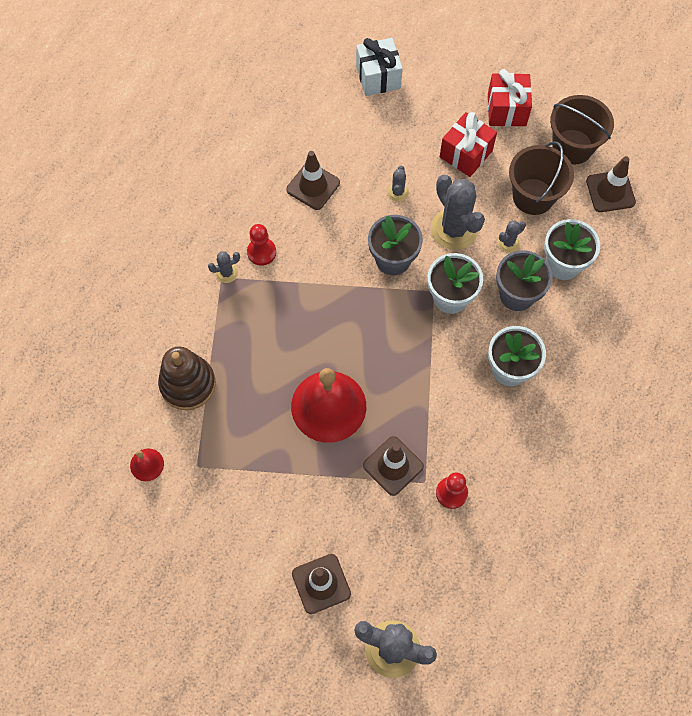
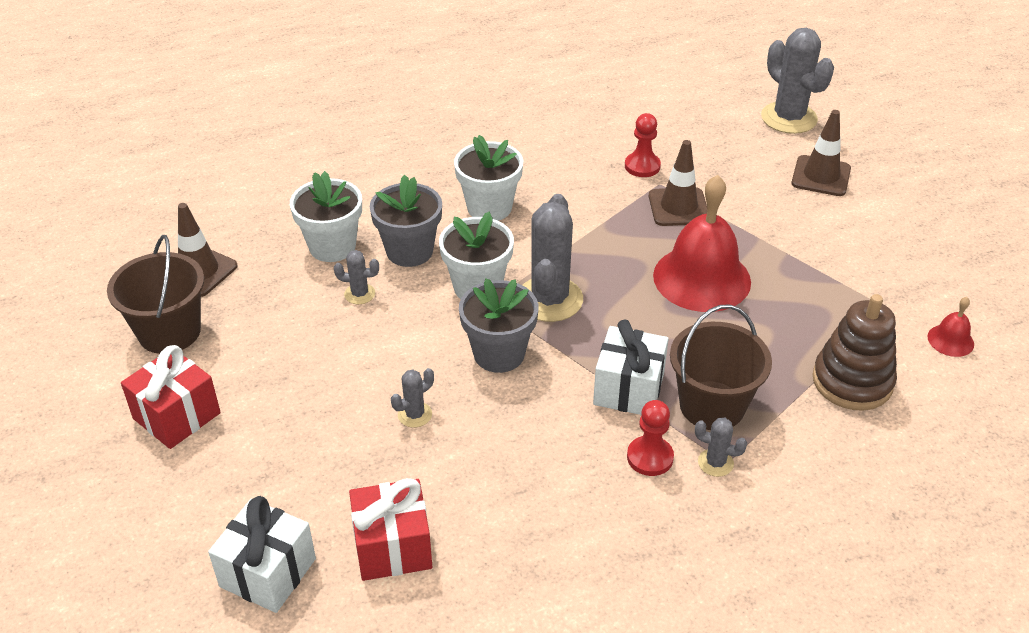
camera: 140 degrees left, 25 degrees down
brown traffic cone [286,151,340,210] -> none
grey cactus [431,175,485,250] -> grey cactus moved to [523,194,583,322]
red gift [440,112,497,177] -> red gift moved to [349,478,432,581]
brown bucket [509,141,574,215] -> brown bucket moved to [670,305,772,430]
none -> white gift [593,319,669,415]

